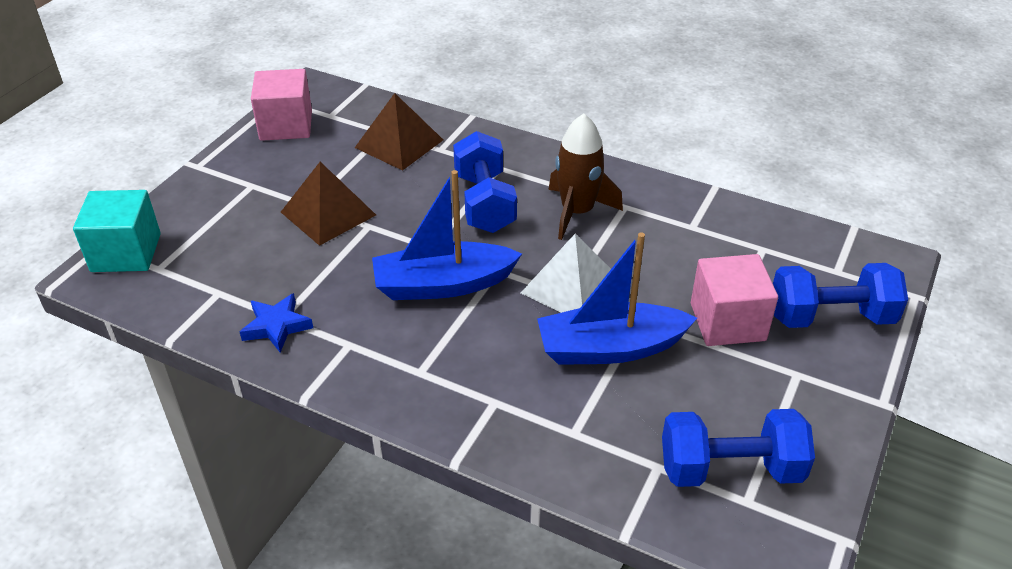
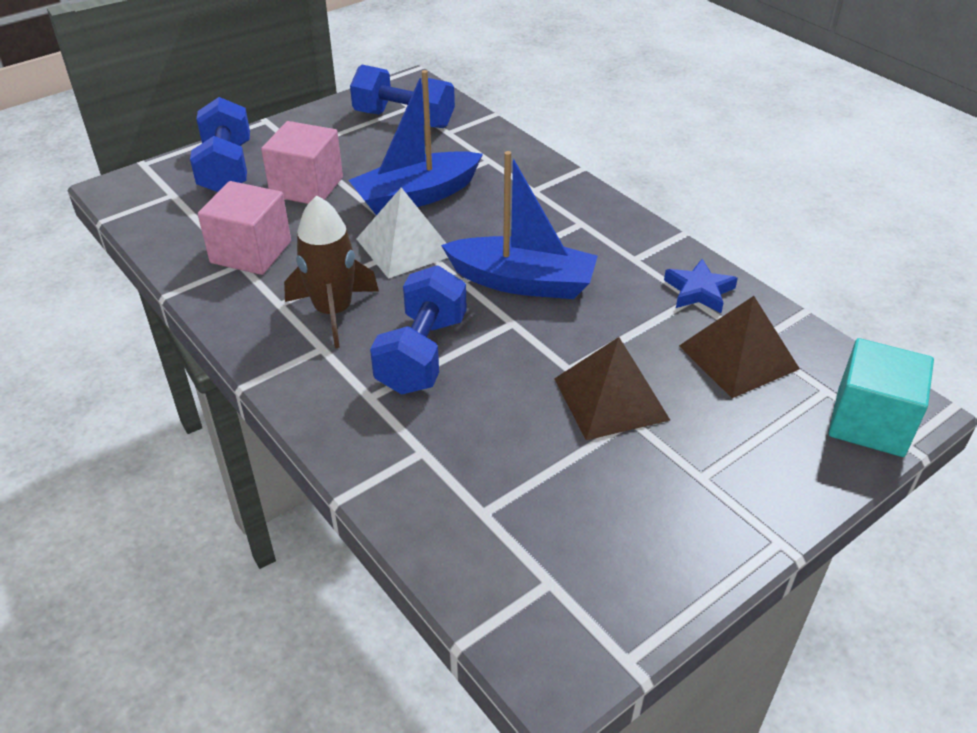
camera: 155 degrees left, 0 degrees up
pink cube [251,69,312,141] -> pink cube moved to [198,181,291,275]
brown pyramid [355,93,443,171] -> brown pyramid moved to [679,296,800,398]
blue boat [537,232,697,365] -> blue boat turned 135 degrees clockwise [348,70,483,215]
blue dumbbell [773,263,908,328] -> blue dumbbell turned 60 degrees clockwise [190,97,250,192]

